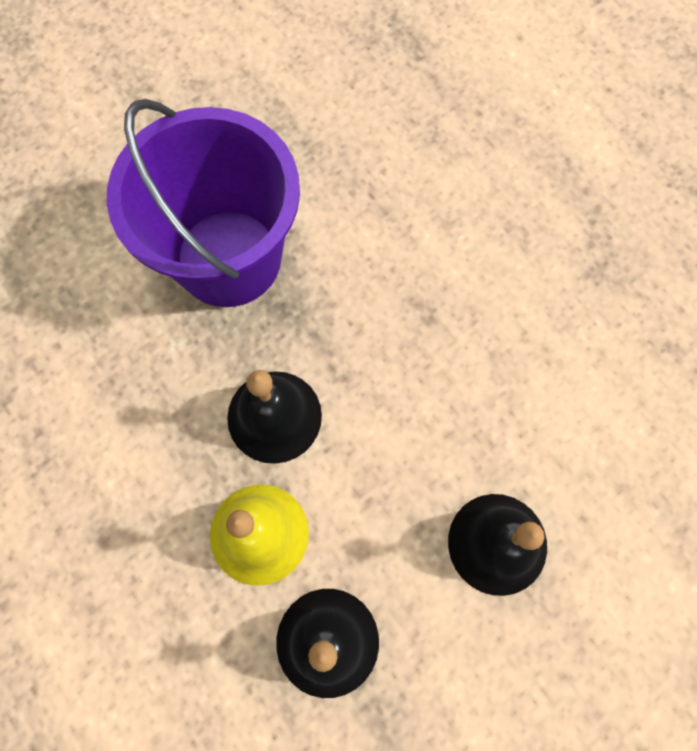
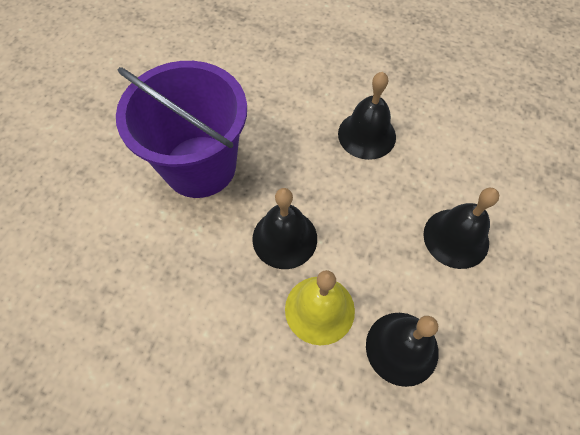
camera: 30 degrees left, 10 degrees down
none -> black bell [338,72,396,160]

